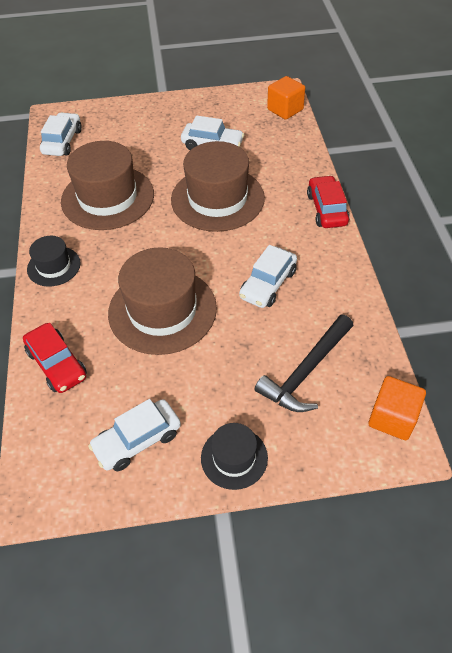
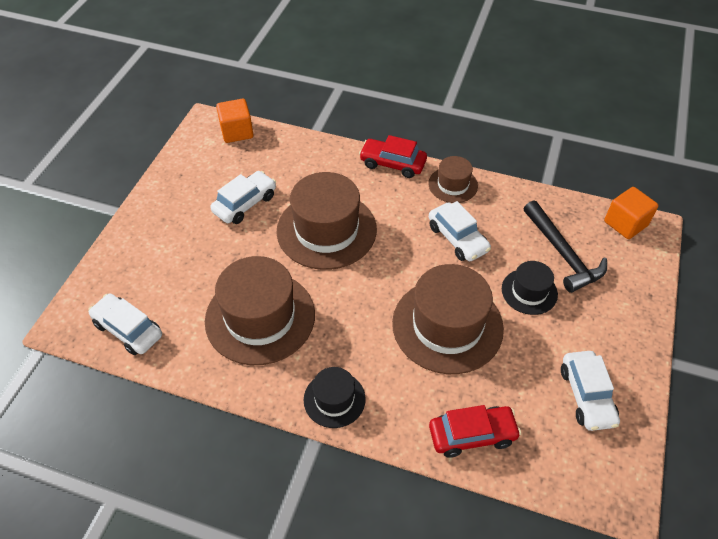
camera: 65 degrees left, 0 degrees up
black hat [201,423,268,490] -> black hat moved to [502,261,558,315]
none -> brown hat [428,156,478,203]

